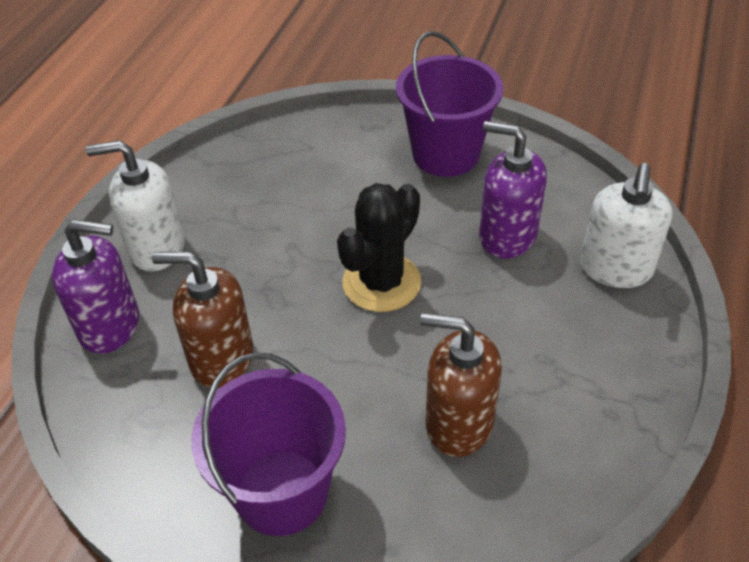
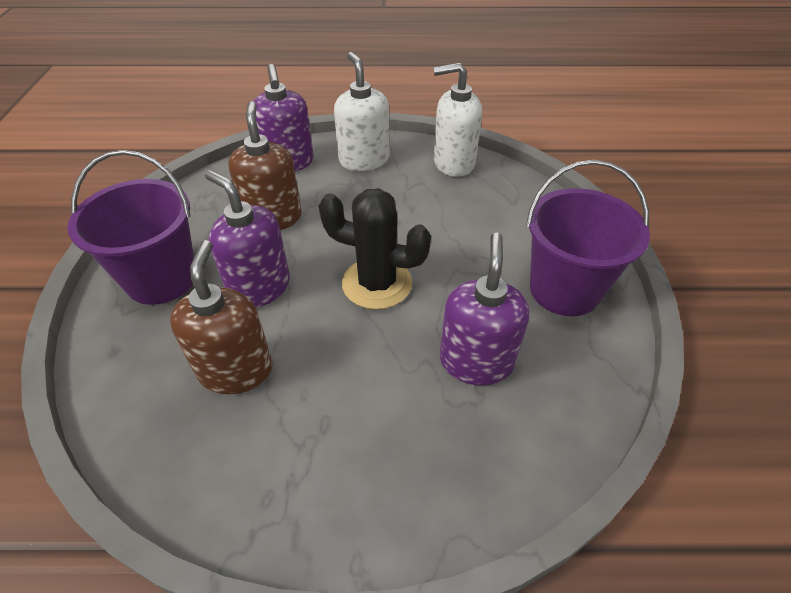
camera: 70 degrees right, 0 degrees up
white soap dispenser [580,163,672,288] -> white soap dispenser moved to [433,63,482,177]
none -> purple soap dispenser [205,170,290,308]

